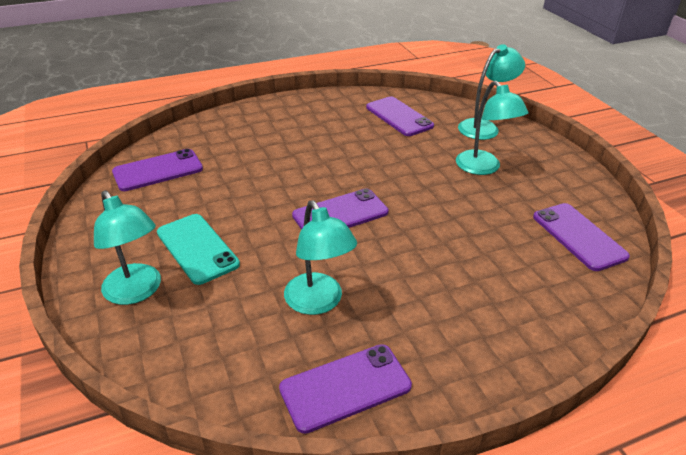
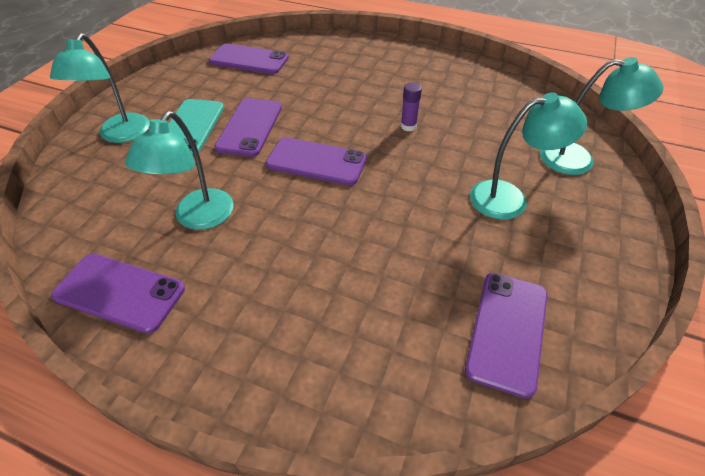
camera: 45 degrees right, 10 degrees up
purple phone [366,96,434,136] -> purple phone moved to [214,98,282,157]
turquoise lamp [456,81,529,175] -> turquoise lamp turned 120 degrees counterclockwise [470,92,587,220]
none -> purple glue stick [401,82,422,131]

